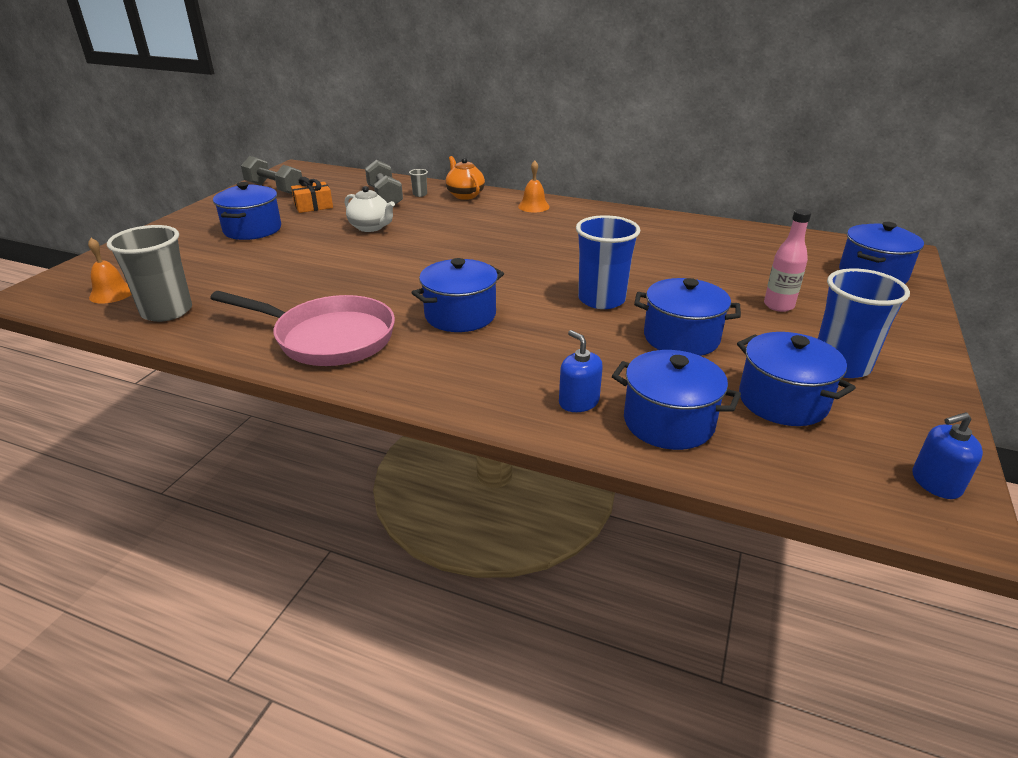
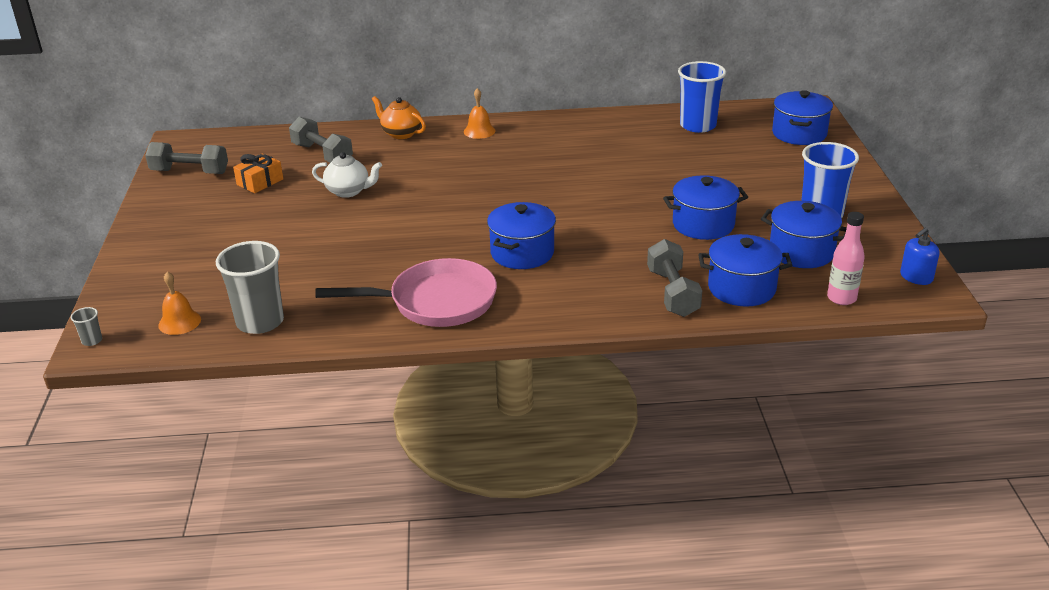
camera: 25 degrees left, 0 degrees up
blue pot [213,182,281,240] -> none
grey cup [409,169,428,197] -> grey cup moved to [71,307,102,346]
blue soap dispenser [559,330,603,412] -> grey dumbbell [647,239,702,317]
blue cup [576,215,641,309] -> blue cup moved to [678,61,726,133]
pink bottle [764,209,811,312] -> pink bottle moved to [827,212,865,305]

